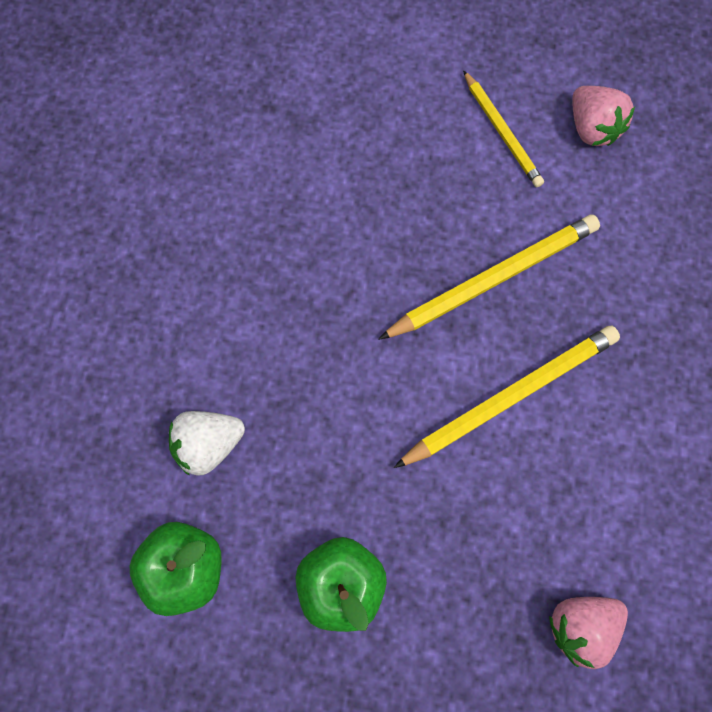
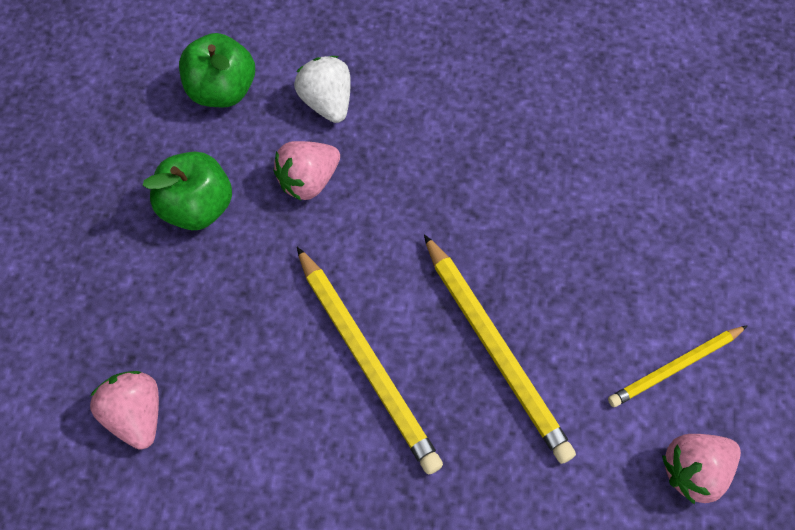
camera: 90 degrees right, 10 degrees down
none -> pink strawberry [273,141,340,201]

